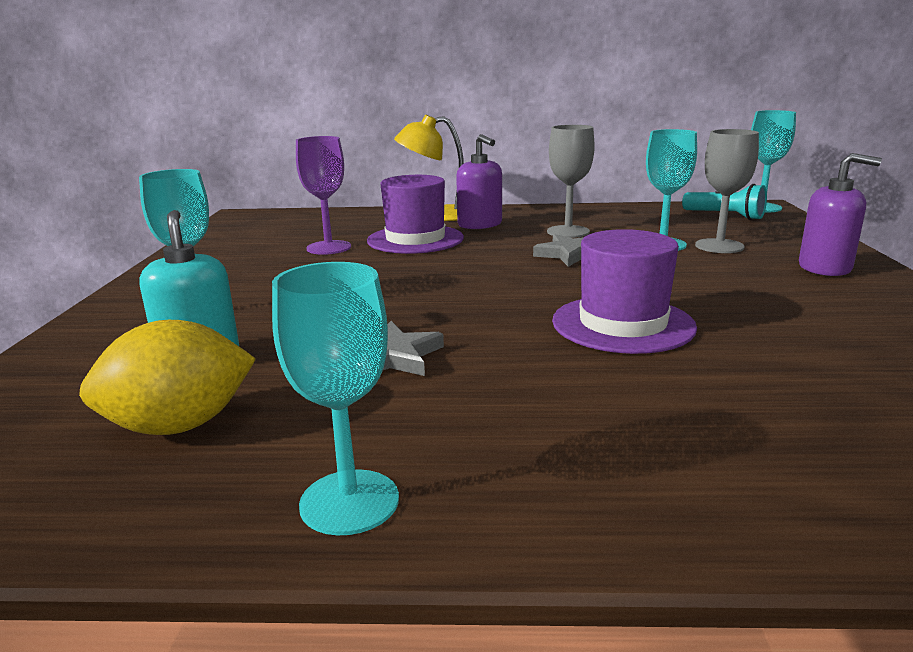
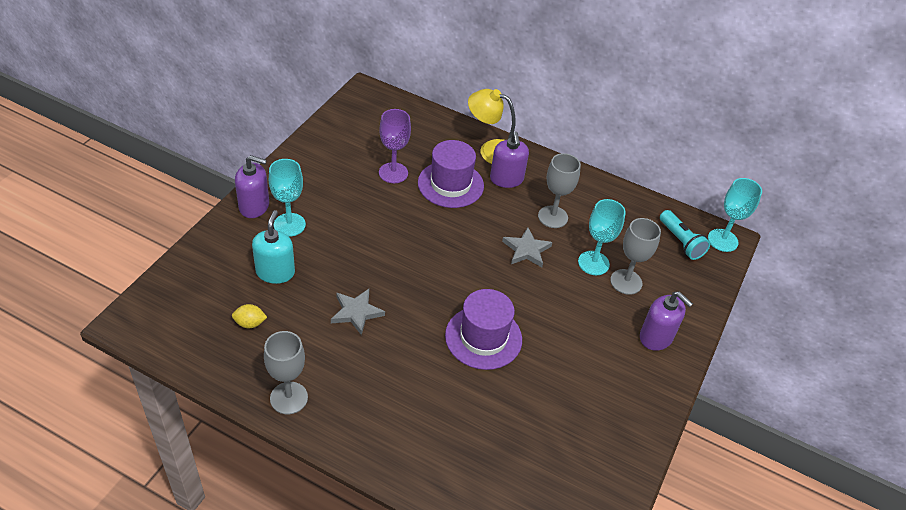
camera: 20 degrees right, 25 degrees up
yellow lemon [79,320,256,435] -> yellow lemon [232,304,267,328], size x0.50
turquoise goblet [272,262,399,535] -> grey goblet [264,331,308,414]
none -> purple soap dispenser [235,155,269,218]

